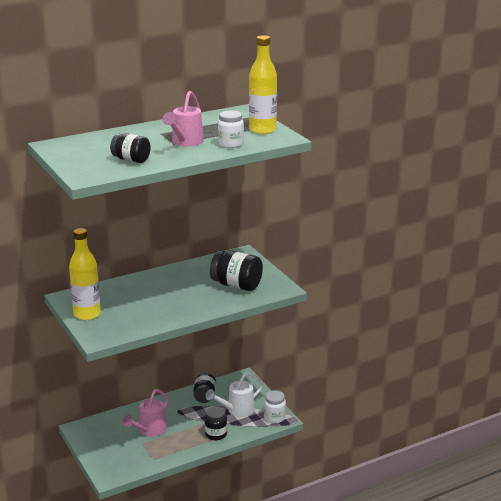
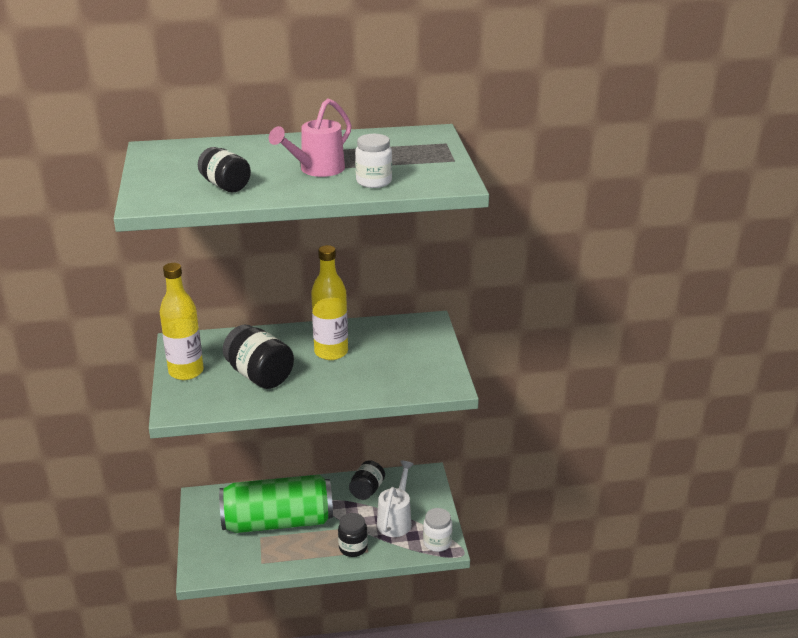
camera: 20 degrees right, 5 degrees up
pink watering can [123,389,168,437] -> green can [219,475,333,533]
white watering can [206,372,263,417] -> white watering can turned 120 degrees clockwise [377,461,414,537]
black jar [210,250,263,291] -> black jar moved to [223,325,294,389]
yellow bottle [249,35,277,134] -> yellow bottle moved to [311,245,348,360]

